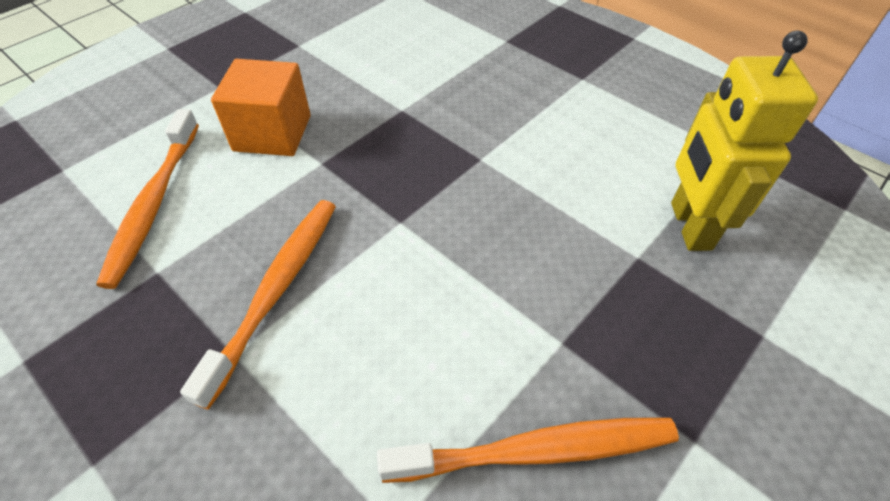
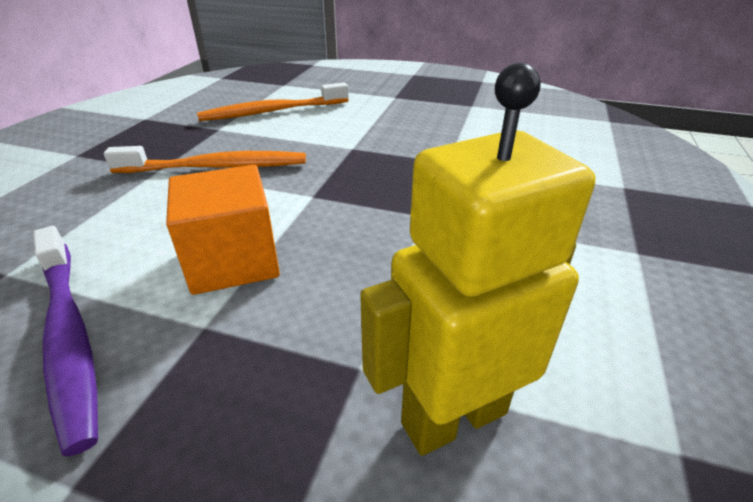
camera: 65 degrees right, 15 degrees down
orange cube [211,59,311,156] -> orange cube moved to [166,165,280,295]
orange toothbrush [377,417,679,483] -> purple toothbrush [33,226,98,457]

